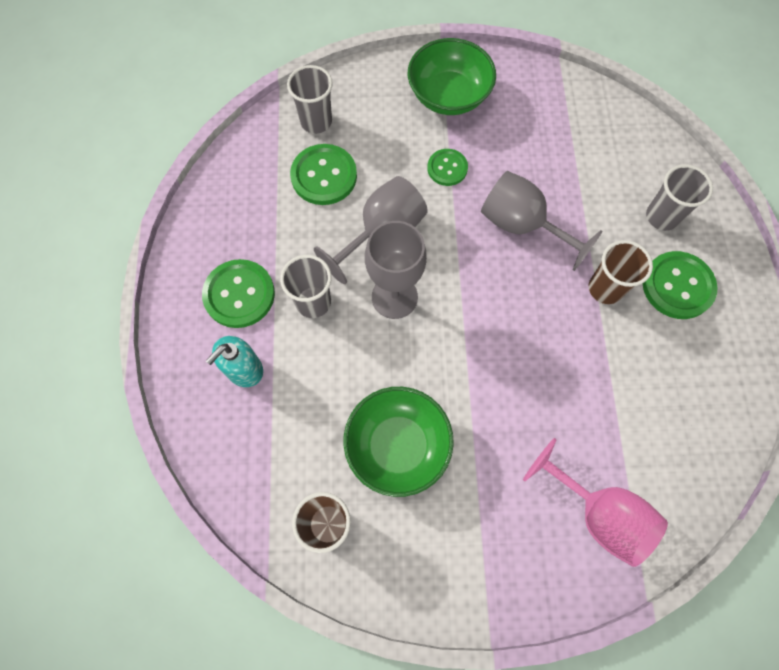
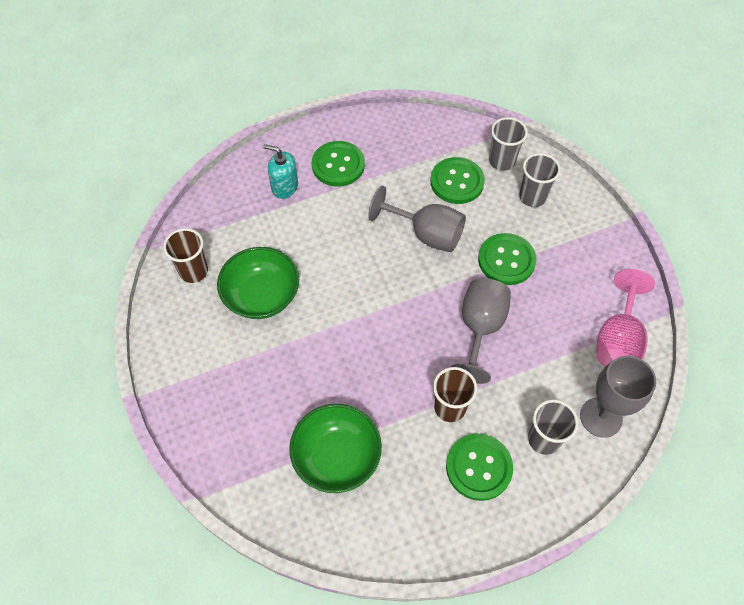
camera: 70 degrees right, 10 degrees down
grey cup [280,255,332,318] -> grey cup moved to [519,153,561,207]
grey goblet [365,221,427,319] -> grey goblet moved to [580,356,656,438]
green bowl [408,38,496,115] -> green bowl moved to [289,404,382,493]
green button [427,149,468,186] -> green button [478,233,536,285], size x1.62
pink goblet [523,438,668,567] -> pink goblet moved to [596,269,655,367]

